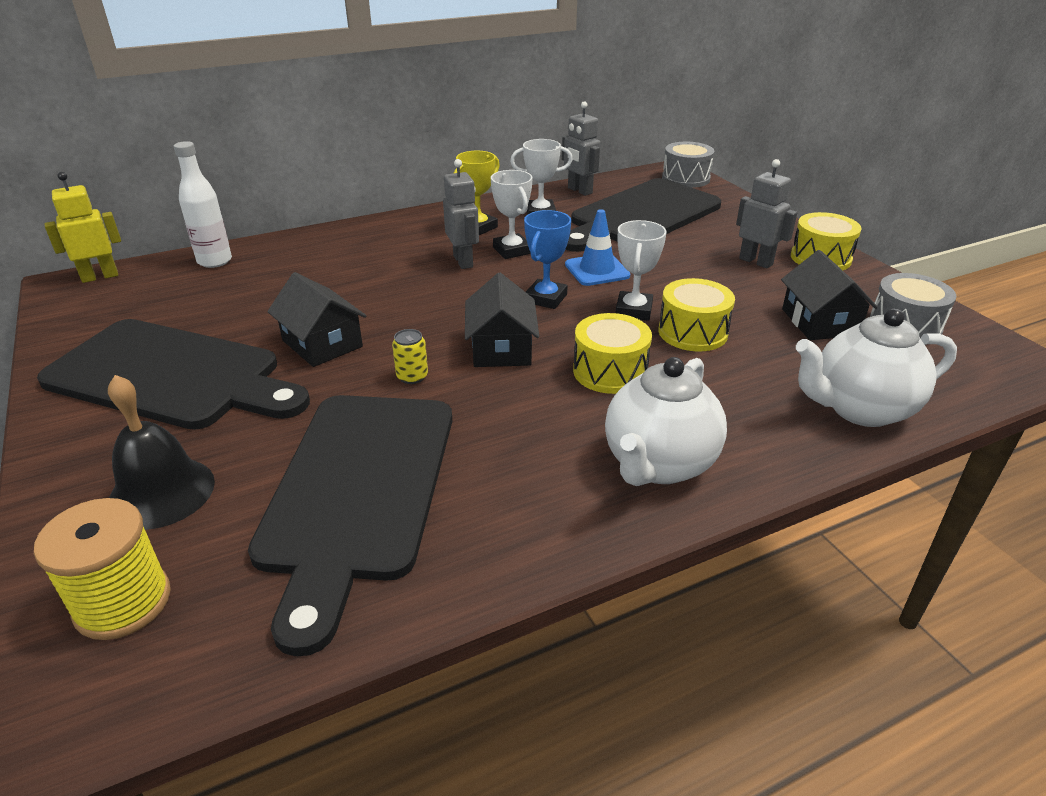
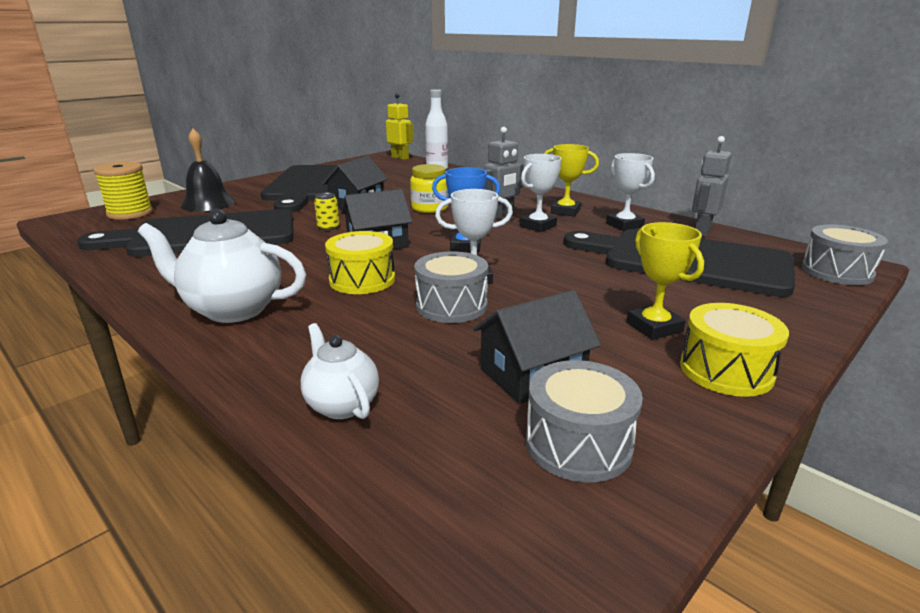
camera: 70 degrees right, 10 degrees down
blue traffic cone [565,209,630,286] -> none
yellow drum [658,278,735,351] -> grey drum [414,251,488,323]
grey robot [736,159,797,268] -> yellow trophy [626,222,704,340]
white teapot [796,308,957,427] -> white teapot [301,323,379,419], size x0.58
none -> yellow jar [410,164,449,213]

